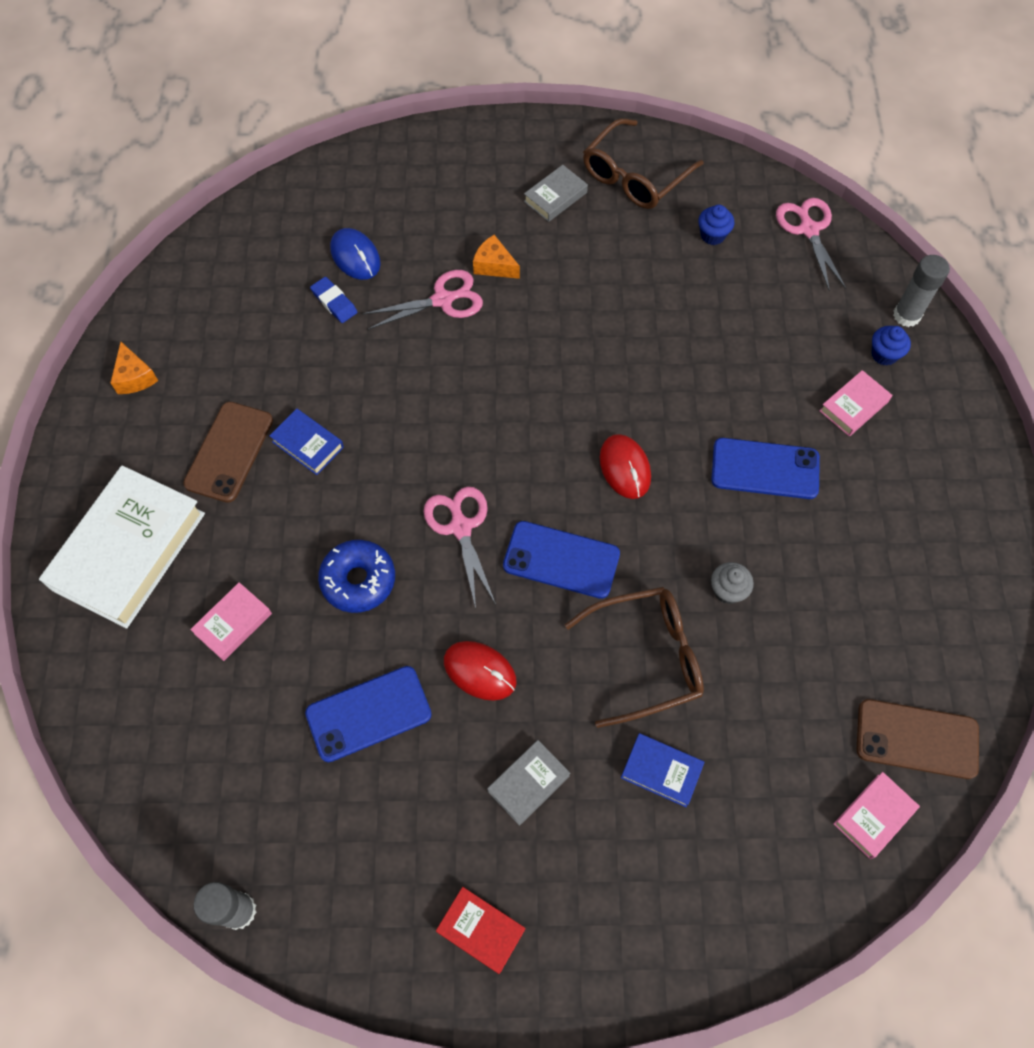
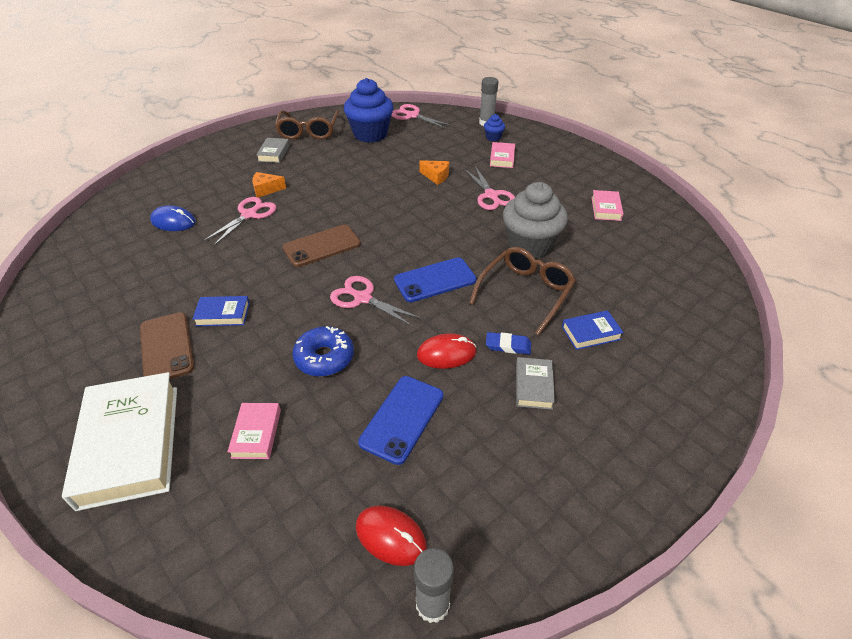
camera: 40 degrees left, 20 degrees down
orange cheese [110,342,158,394] -> orange cheese moved to [419,160,449,185]
blue eraser [310,277,357,323] -> blue eraser moved to [486,332,531,354]
red book [436,887,525,974] -> none
red mouse [599,434,651,499] -> red mouse moved to [356,505,426,566]
blue cupcake [698,205,734,245] -> blue cupcake [344,78,394,143], size x2.30
blue phone [711,438,820,499] -> pink scissors [465,166,515,210]
grey cupcake [711,562,754,604] -> grey cupcake [503,182,568,259], size x2.30
pink book [833,772,920,859] -> pink book moved to [591,190,623,221]
brown phone [857,699,979,779] -> brown phone moved to [283,225,361,267]

